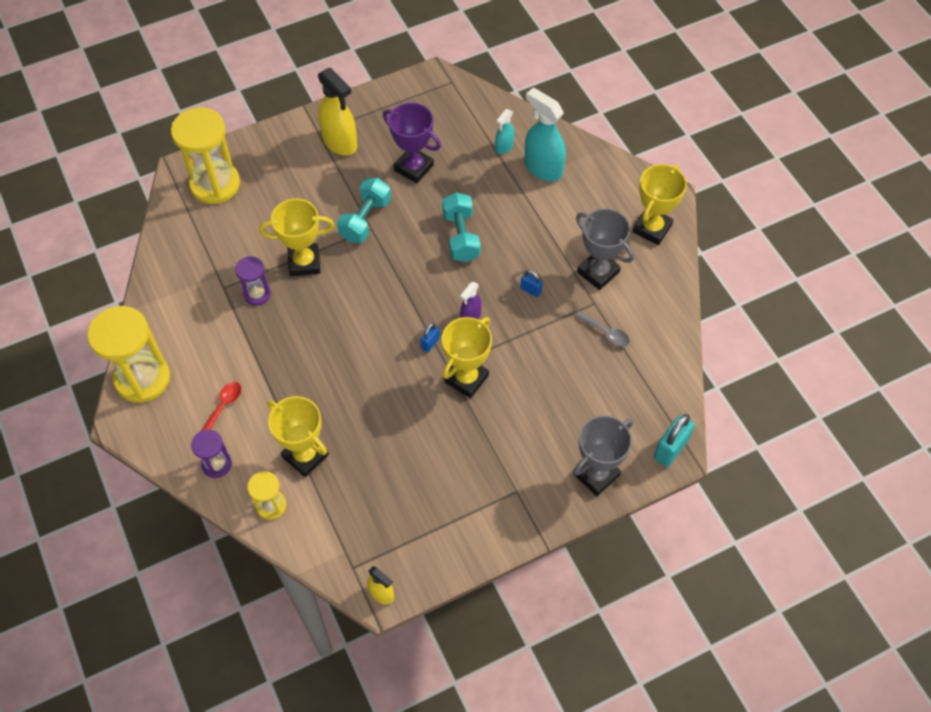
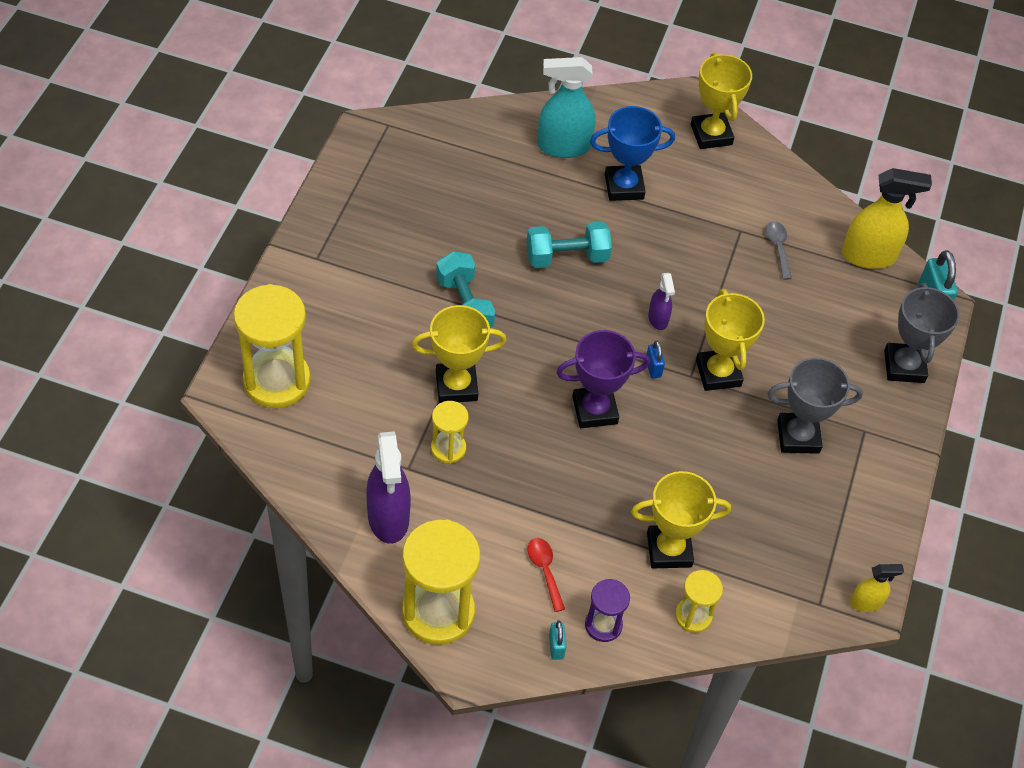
camera: 50 degrees left, 5 degrees down
purple hourglass [235,256,271,305] -> yellow hourglass [431,401,468,464]
yellow trophy [259,199,334,276] -> yellow trophy turned 45 degrees clockwise [412,305,507,403]
yellow spray bottle [318,68,357,156] -> yellow spray bottle moved to [842,168,932,269]
purple trophy [383,102,441,183] -> purple trophy moved to [556,330,650,428]
turquoise dumbbell [442,192,480,262] -> turquoise dumbbell turned 45 degrees counterclockwise [526,221,612,268]
turquoise spray bottle [495,109,515,154] -> none
blue padlock [520,271,543,297] -> none
grey spoon [575,311,630,347] -> grey spoon turned 90 degrees counterclockwise [766,221,792,280]
grey trophy [576,209,634,290] -> grey trophy moved to [767,357,863,454]
none -> purple spray bottle [366,431,411,544]
none -> turquoise padlock [549,620,566,660]
none -> blue trophy [590,106,675,201]

